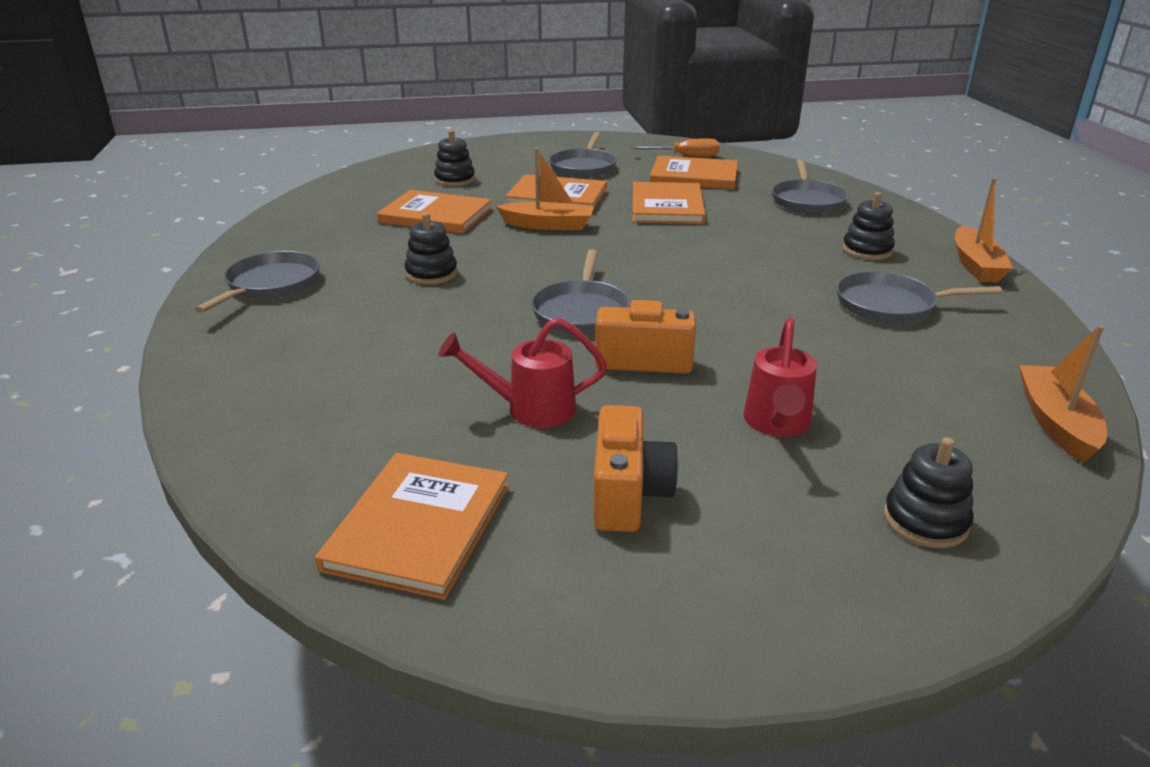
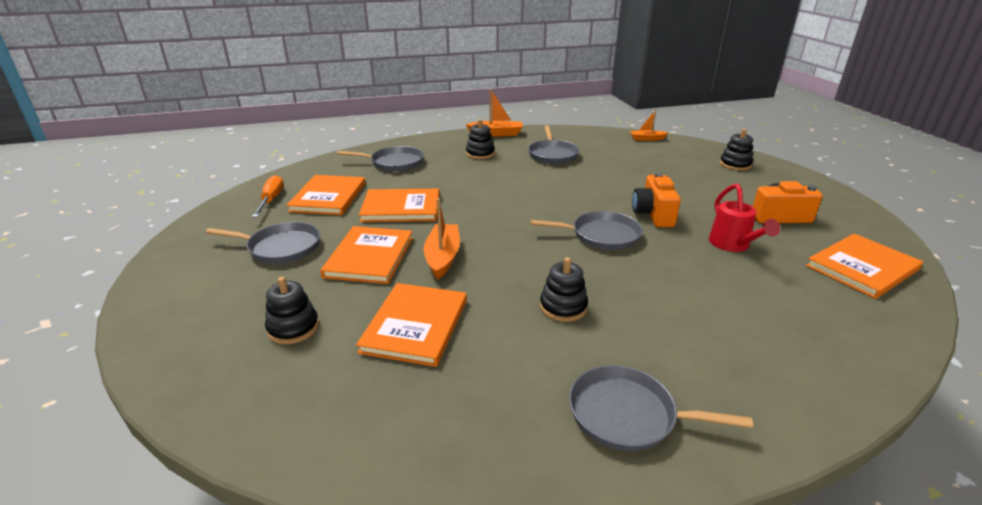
camera: 95 degrees left, 0 degrees up
orange book [315,453,509,600] -> orange book turned 45 degrees counterclockwise [806,234,923,299]
red watering can [744,318,817,437] -> none
orange boat [1019,325,1107,463] -> orange boat [630,110,668,141], size x0.65

